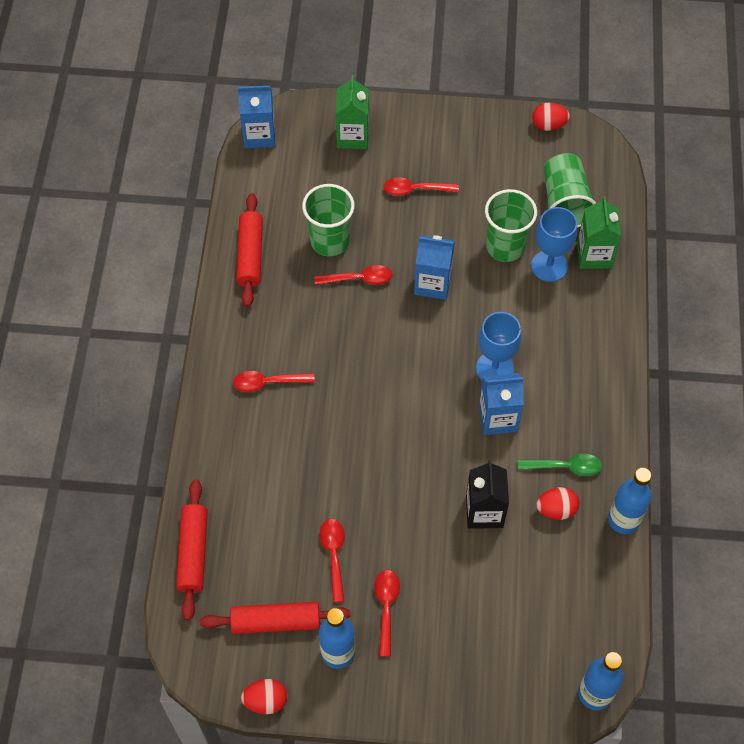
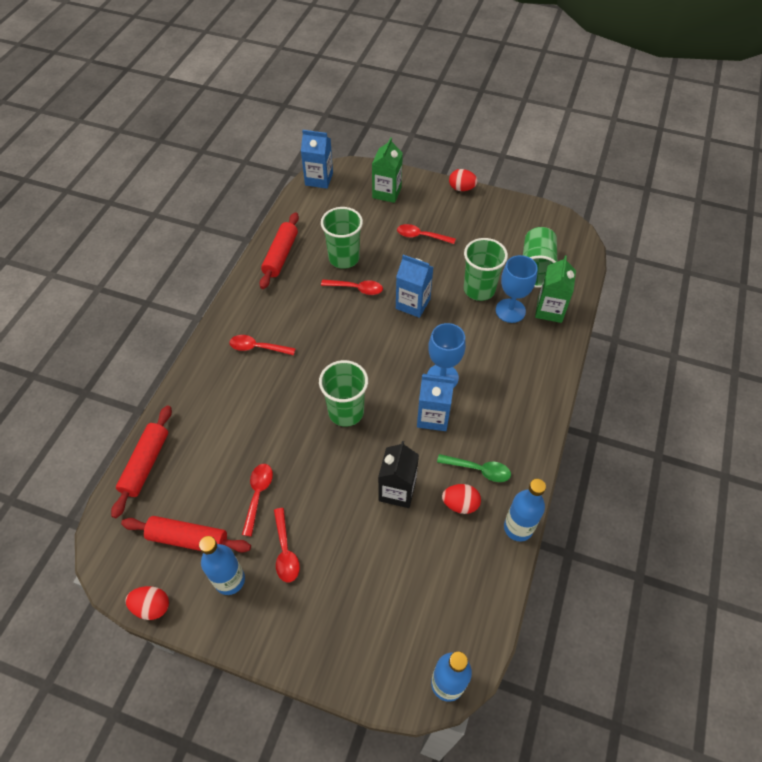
camera: 15 degrees right, 5 degrees down
red spoon [374,570,400,657] -> red spoon turned 150 degrees clockwise [274,508,300,582]
red egg [532,103,570,131] -> red egg moved to [449,169,478,191]
none -> green cup [319,360,368,427]

